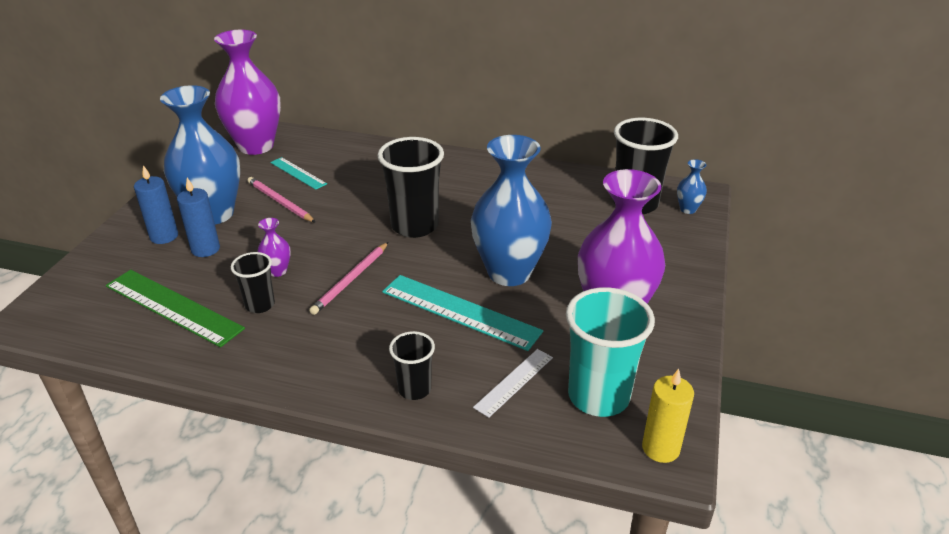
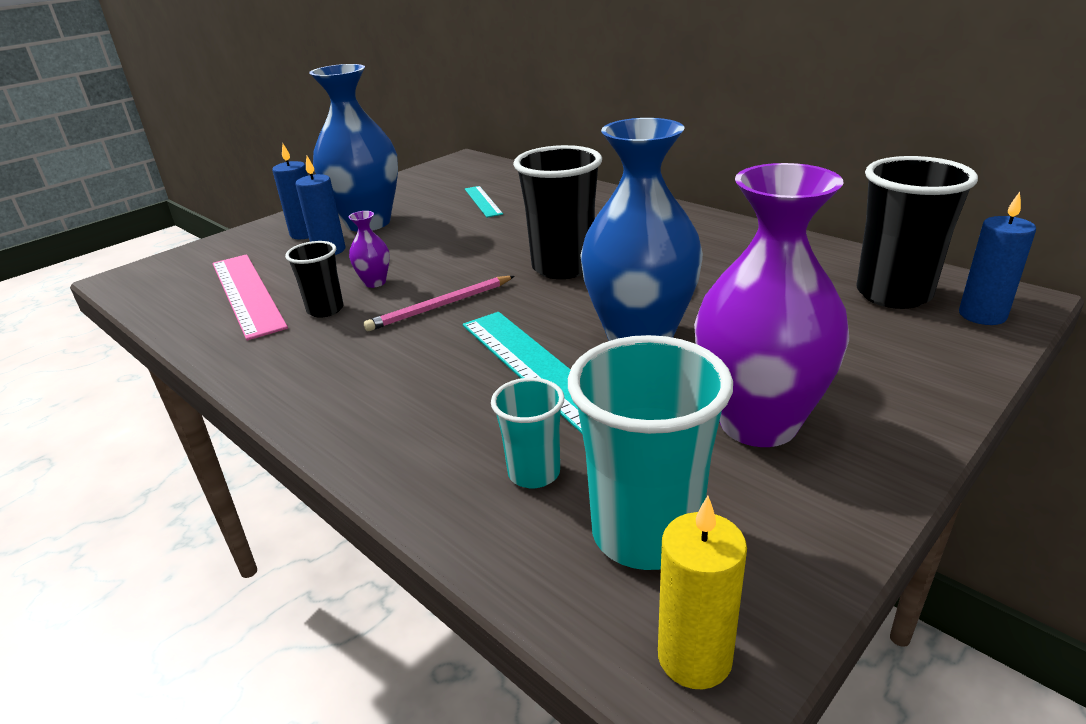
camera: 30 degrees right, 5 degrees down
green ruler [106,270,245,347] -> pink ruler [212,254,288,340]
purple vase [214,30,281,155] -> none
pink pencil [248,177,316,223] -> none
black cup [389,331,435,400] -> none
white ruler [473,349,553,418] -> turquoise cup [491,378,564,488]
blue vase [677,159,707,214] -> blue candle [959,192,1036,325]

